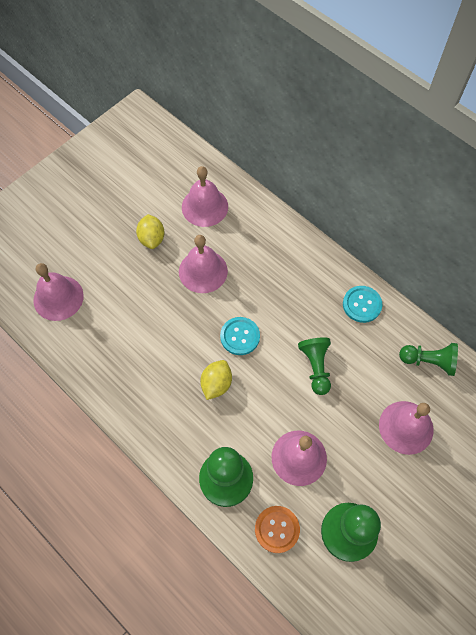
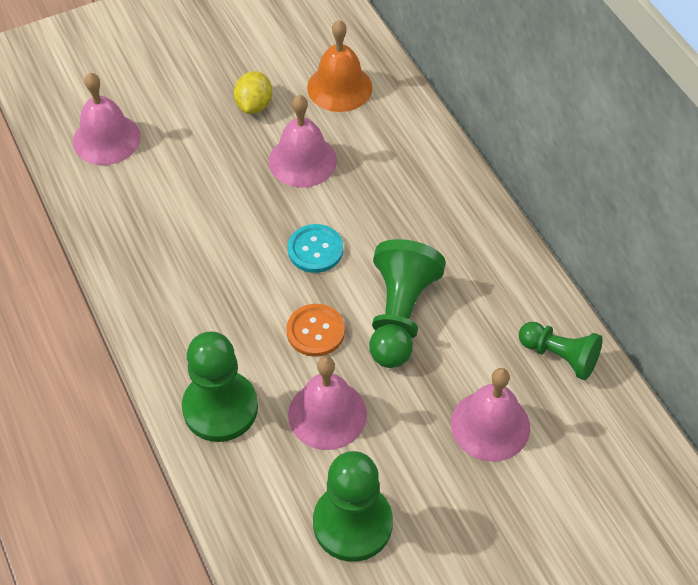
camera: 20 degrees right, 10 degrees down
pink bell [182,166,228,227] -> orange bell [307,20,372,112]
yellow lemon [200,360,232,400] -> none
orange button [255,506,300,553] -> orange button moved to [287,304,345,357]
green pawn [298,337,331,395] -> green pawn [369,239,446,368], size x1.56
turquoise button [343,286,382,323] -> none

